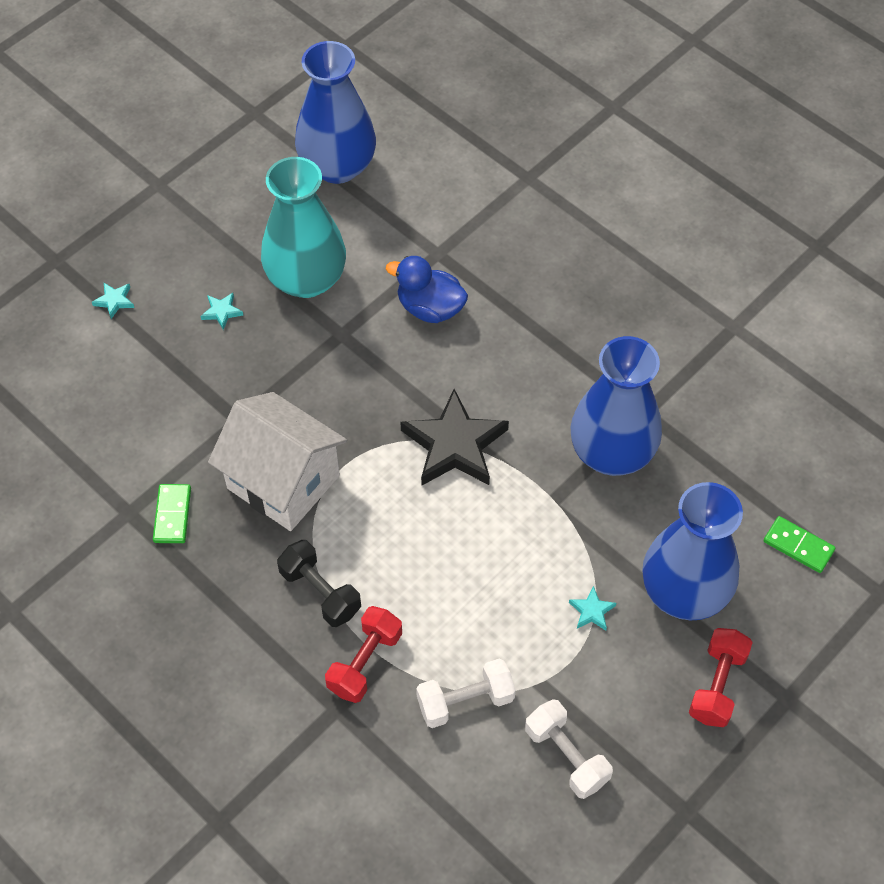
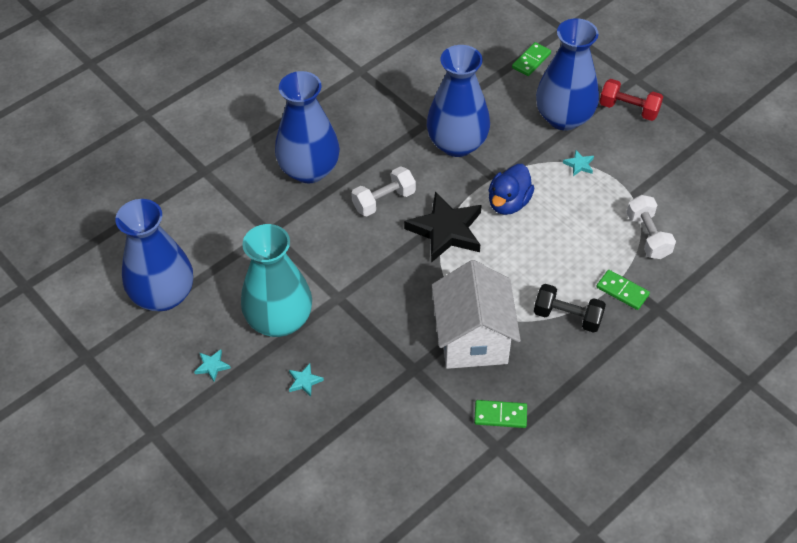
camera: 85 degrees left, 5 degrees down
turquoise star [92,283,134,319] -> turquoise star moved to [194,349,231,382]
white house [208,392,347,531] -> white house turned 45 degrees counterclockwise [432,260,521,369]
black dumbbell [277,540,361,627] -> black dumbbell turned 60 degrees clockwise [534,284,606,333]
red dumbbell [325,606,402,703] -> green domino [596,270,650,310]
blue duck [386,256,468,323] -> blue duck moved to [488,164,534,215]
white dumbbell [525,699,613,799] -> white dumbbell moved to [351,166,416,217]
none -> blue vase [275,71,340,183]

